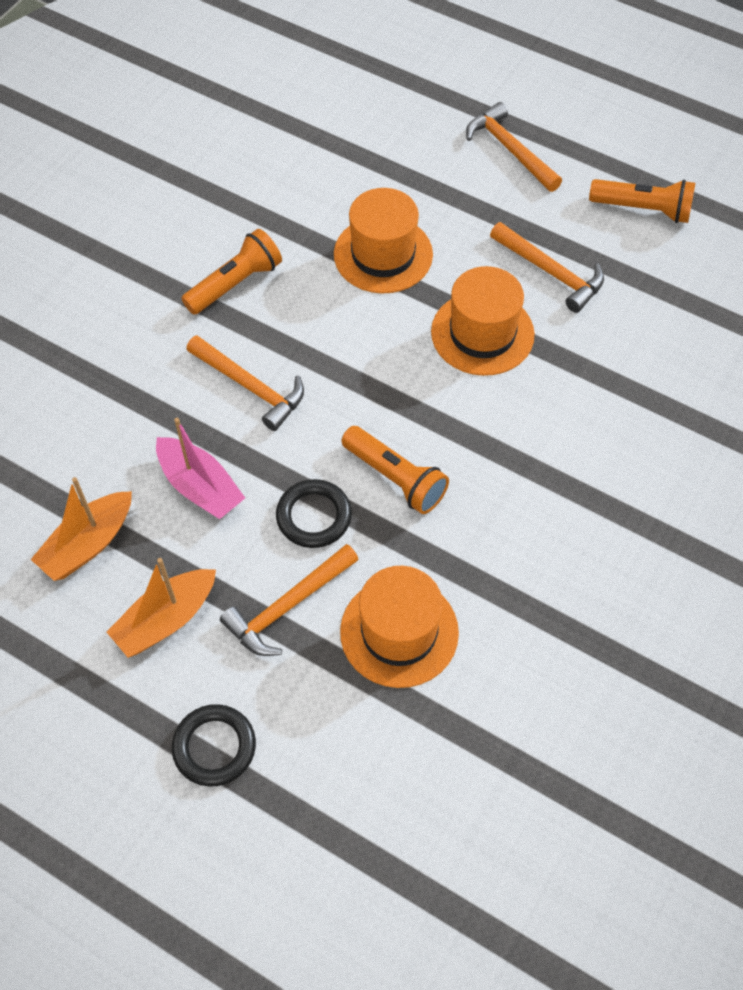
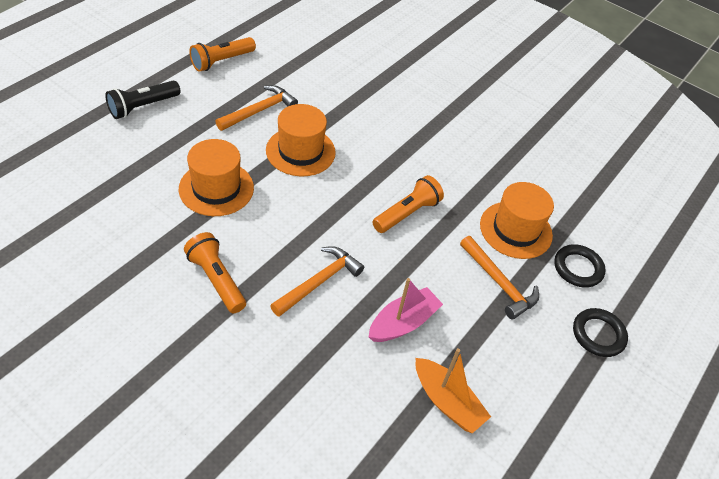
camera: 90 degrees left, 10 degrees down
orange boat [107,558,216,658] -> none
black ring [276,479,352,548] -> black ring moved to [554,244,606,288]
orange hammer [466,102,562,192] -> black flashlight [105,81,180,119]
orange flashlight [589,179,695,223] -> orange flashlight turned 150 degrees counterclockwise [189,37,256,72]

